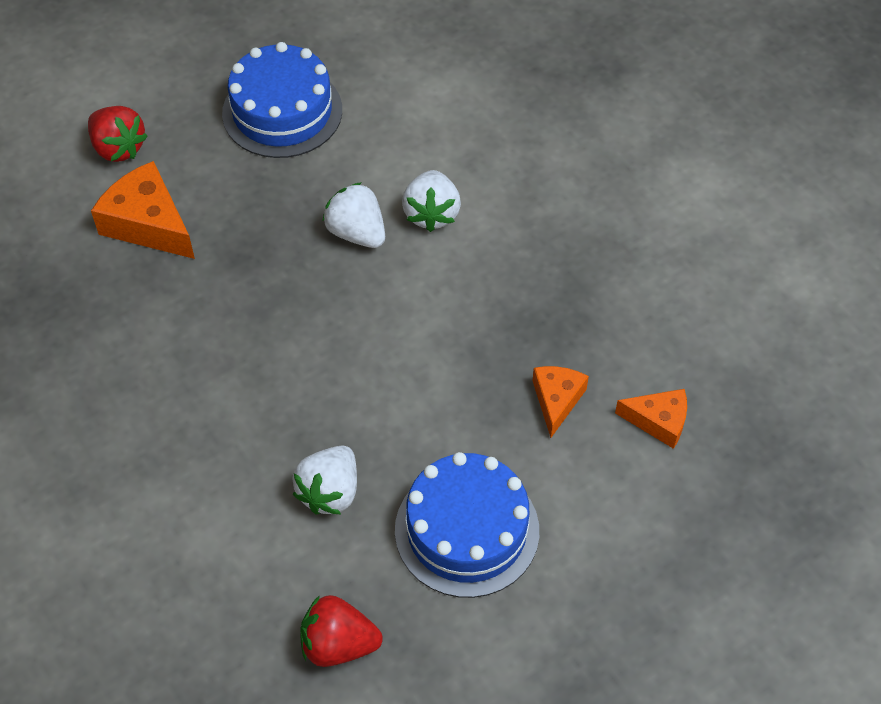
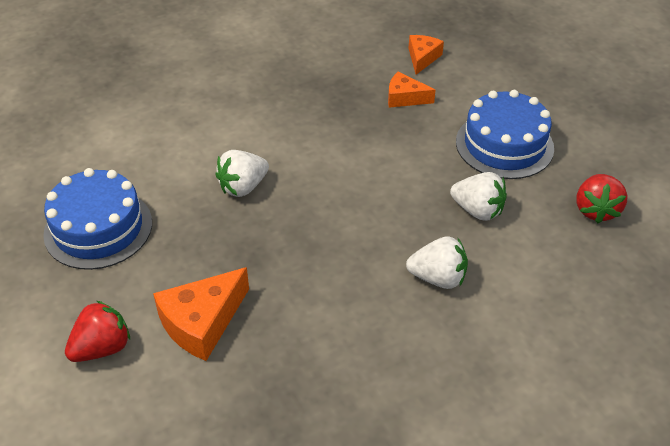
camera: 85 degrees left, 10 degrees down
white strawberry [402,170,461,232] -> white strawberry moved to [406,236,468,289]

